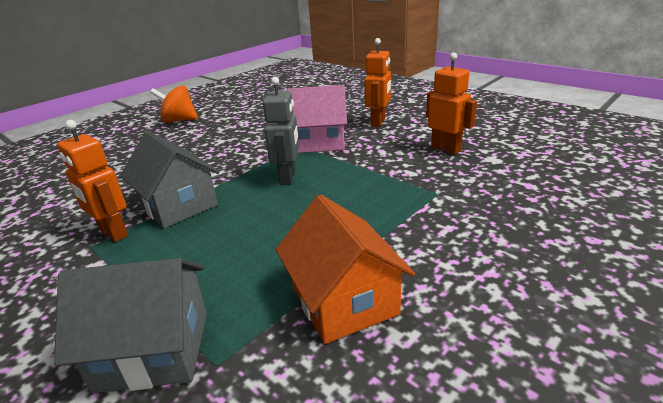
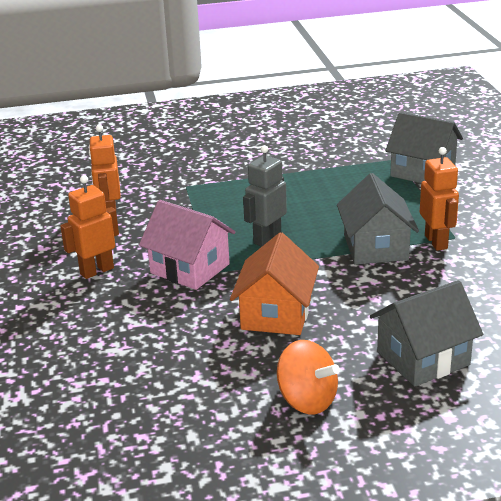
camera: 145 degrees left, 0 degrees up
orange house [276,194,415,344] -> orange house moved to [230,233,319,335]
none -> grey house [370,280,483,387]

